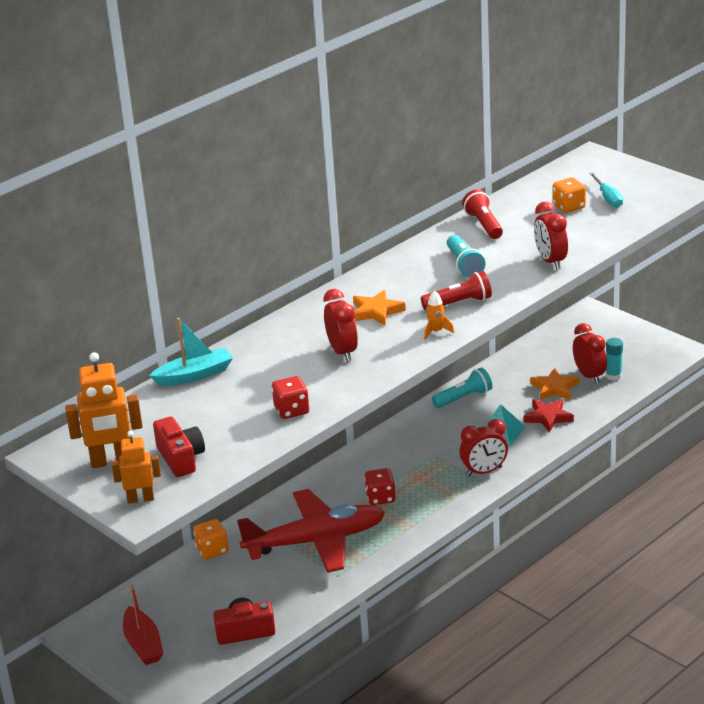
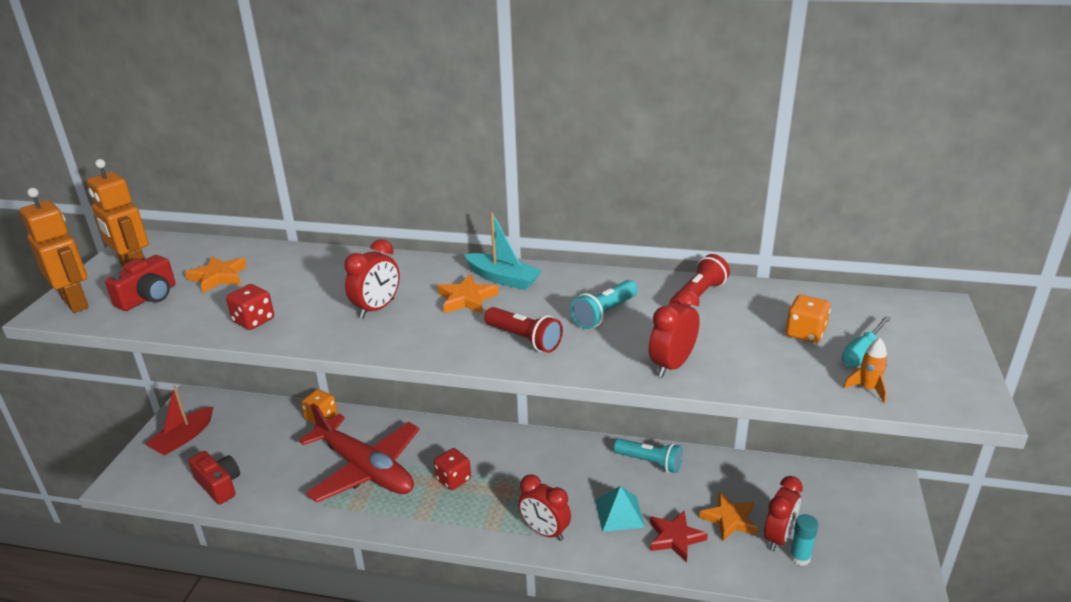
camera: 55 degrees right, 0 degrees up
orange robot [111,431,161,504] -> orange robot [20,188,89,313], size x1.60
turquoise boat [149,318,233,386] -> turquoise boat moved to [464,212,542,290]
orange rocket [424,290,454,340] -> orange rocket moved to [843,338,888,403]
none -> orange star [185,256,247,293]

